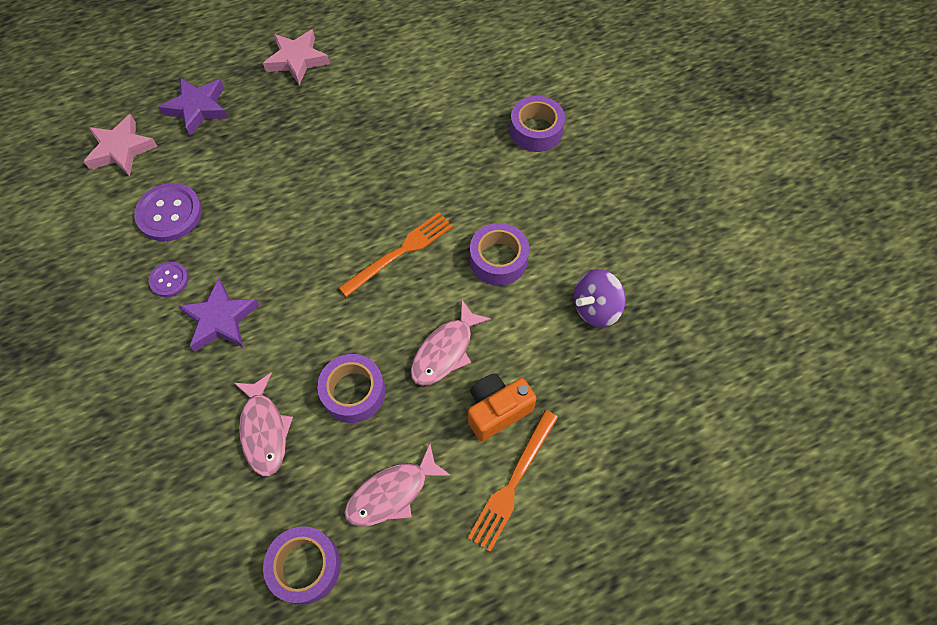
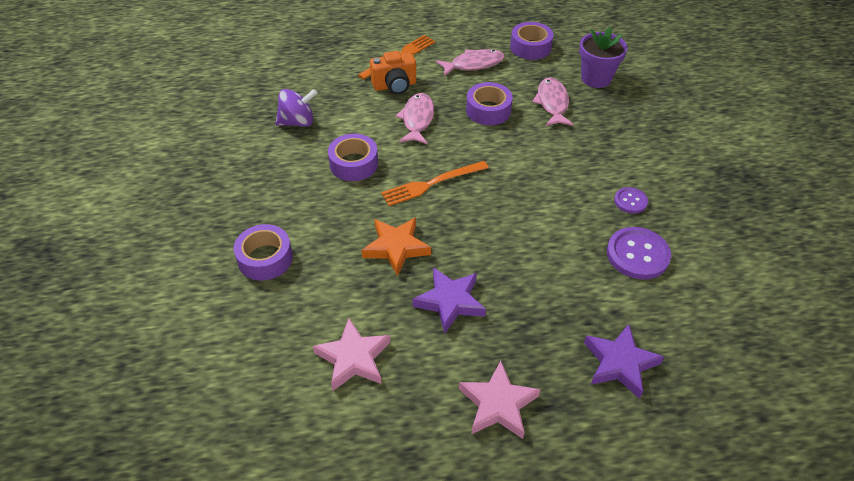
camera: 165 degrees left, 15 degrees down
pink star [84,114,158,176] -> pink star moved to [313,318,390,391]
purple star [178,278,259,352] -> purple star moved to [412,267,486,333]
pink fish [411,300,491,386] -> pink fish turned 45 degrees counterclockwise [396,93,434,144]
none -> orange star [361,217,431,276]
none -> purple flower pot [579,27,627,88]

